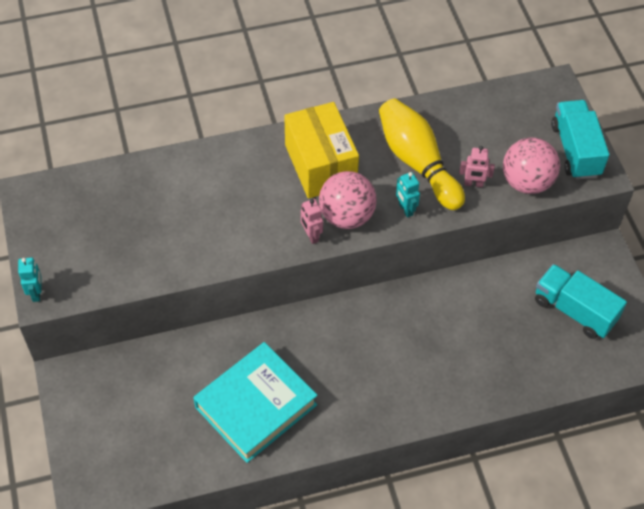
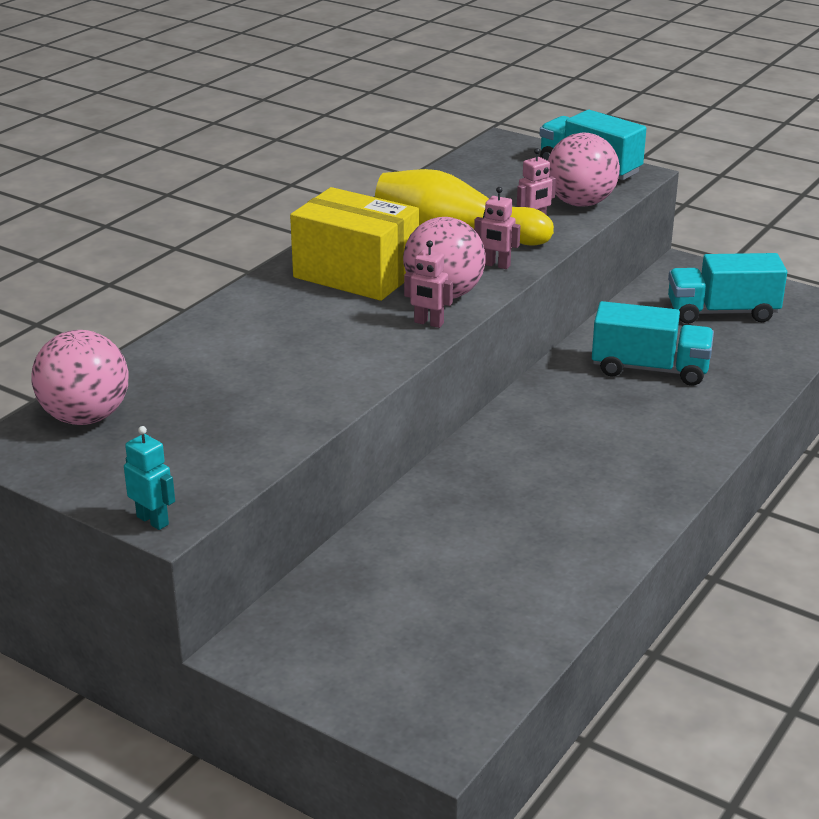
camera: 40 degrees left, 25 degrees down
turquoise book [193,342,318,463] -> none
turquoise robot [396,172,420,217] -> pink robot [474,187,521,269]
none -> pink ball [31,330,128,425]
none -> turquoise truck [592,301,714,386]

